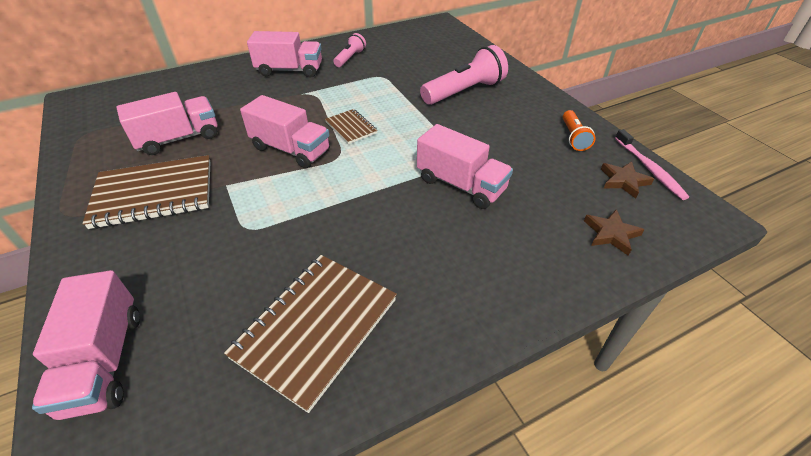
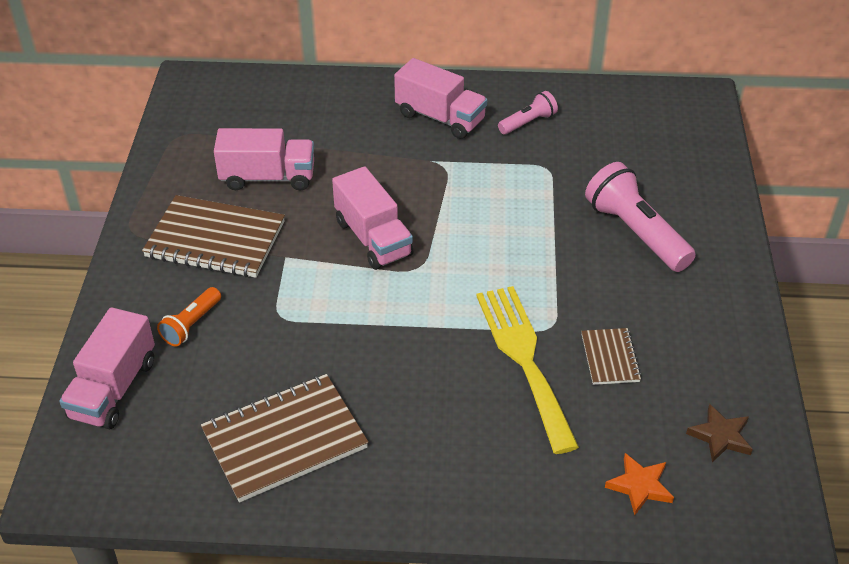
camera: 30 degrees right, 0 degrees up
brown notebook [325,109,378,144] -> brown notebook moved to [581,328,642,385]
pink truck [417,124,513,209] -> yellow fork [476,286,579,454]
pink flashlight [420,45,508,105] -> pink flashlight turned 120 degrees counterclockwise [585,162,696,272]
orange flashlight [563,110,596,151] -> orange flashlight moved to [157,287,221,347]
brown star [584,209,645,256] -> orange star [605,453,674,515]
pink toothbrush [615,129,689,200] -> none

